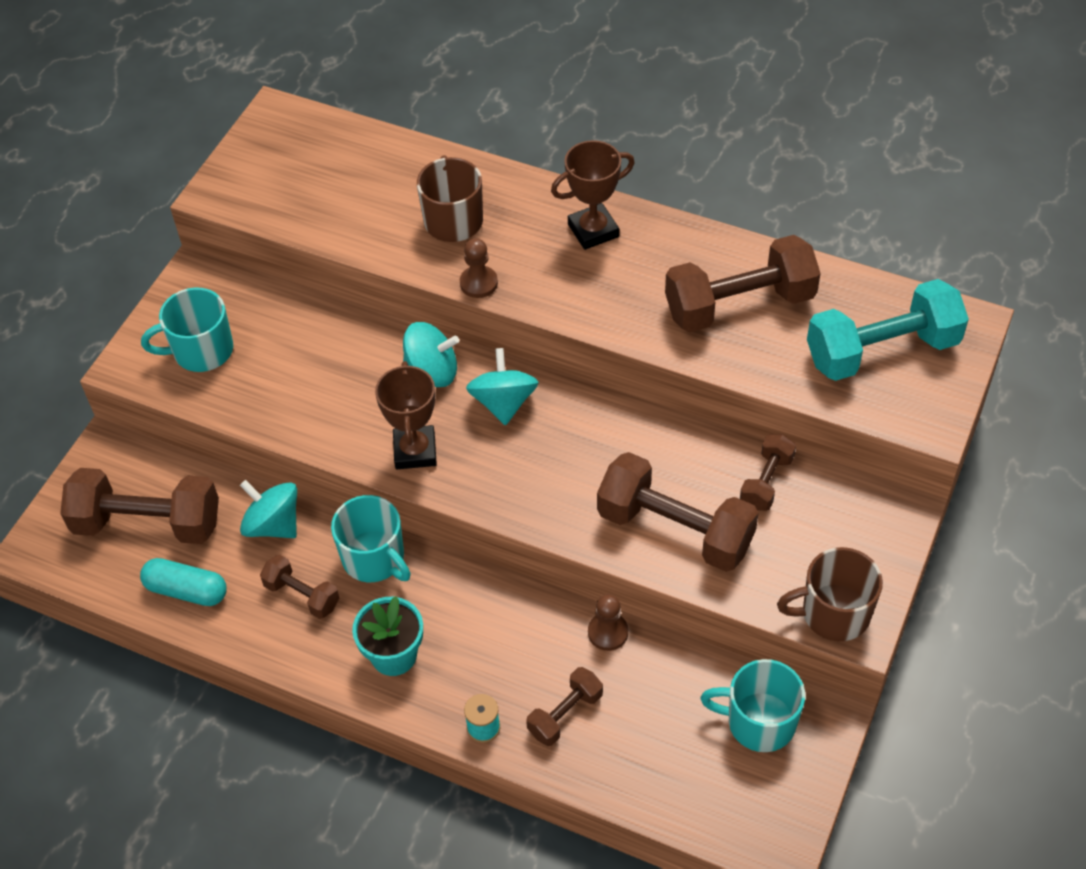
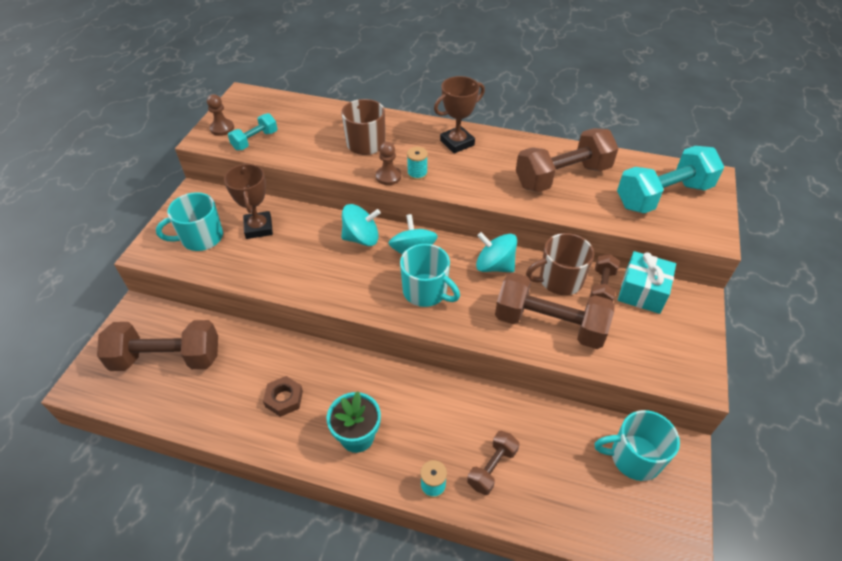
camera: 10 degrees left, 5 degrees down
turquoise capsule [140,558,227,606] -> none
turquoise spinning top [240,480,297,538] -> turquoise spinning top moved to [476,232,517,272]
brown dumbbell [260,555,339,619] -> brown nut [263,376,303,417]
turquoise mug [331,495,411,582] -> turquoise mug moved to [400,244,460,307]
brown trophy [375,361,437,469] -> brown trophy moved to [224,164,273,239]
brown pawn [588,594,628,651] -> brown pawn moved to [207,94,234,136]
brown mug [777,547,883,641] -> brown mug moved to [526,233,594,295]
none -> turquoise dumbbell [228,113,278,150]
none -> turquoise spool [407,147,428,180]
none -> turquoise gift [618,251,676,314]

